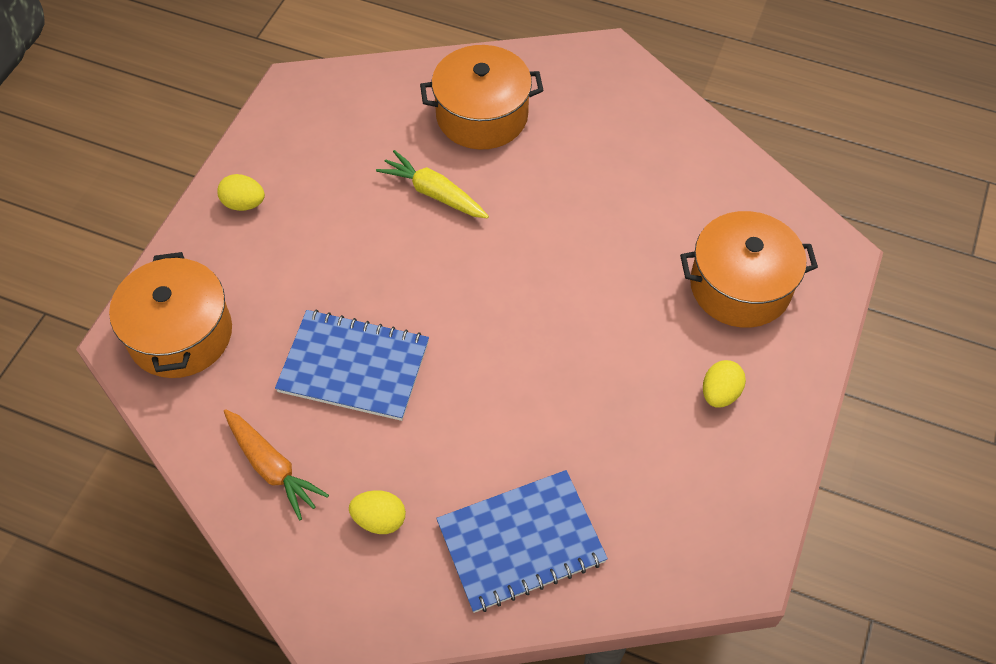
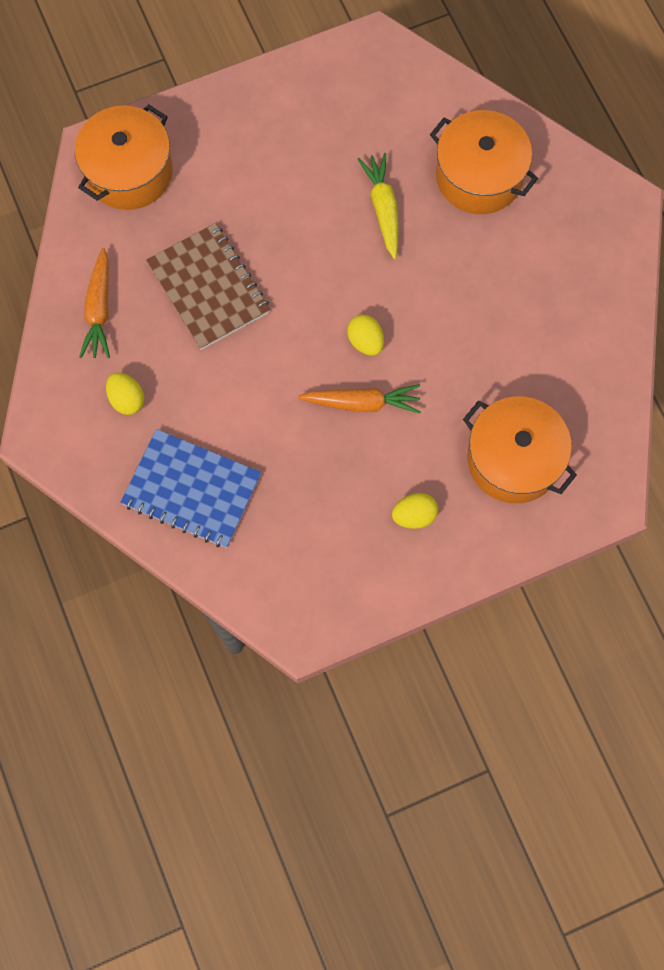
camera: 45 degrees right, 15 degrees up
yellow egg [217,174,265,211] -> yellow egg moved to [347,315,384,356]
blue notebook [275,309,429,421] -> brown notebook [146,223,270,350]
none -> orange carrot [298,384,421,414]

